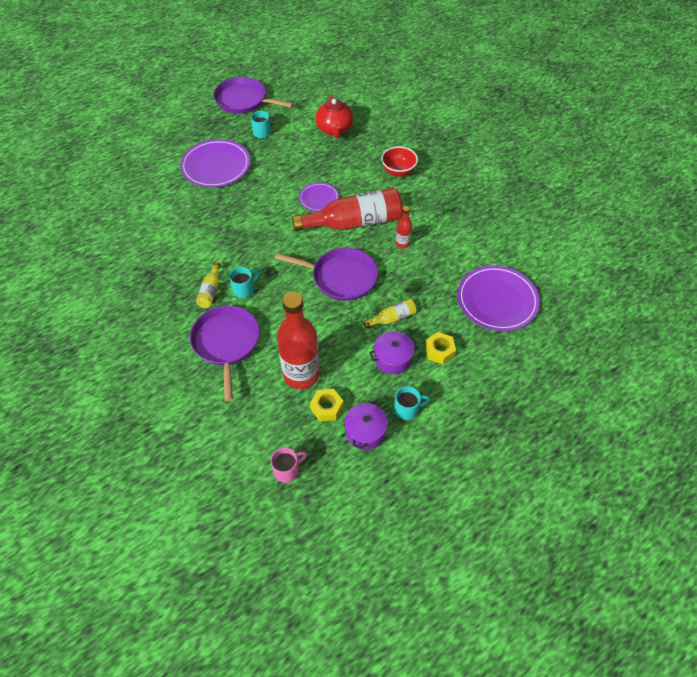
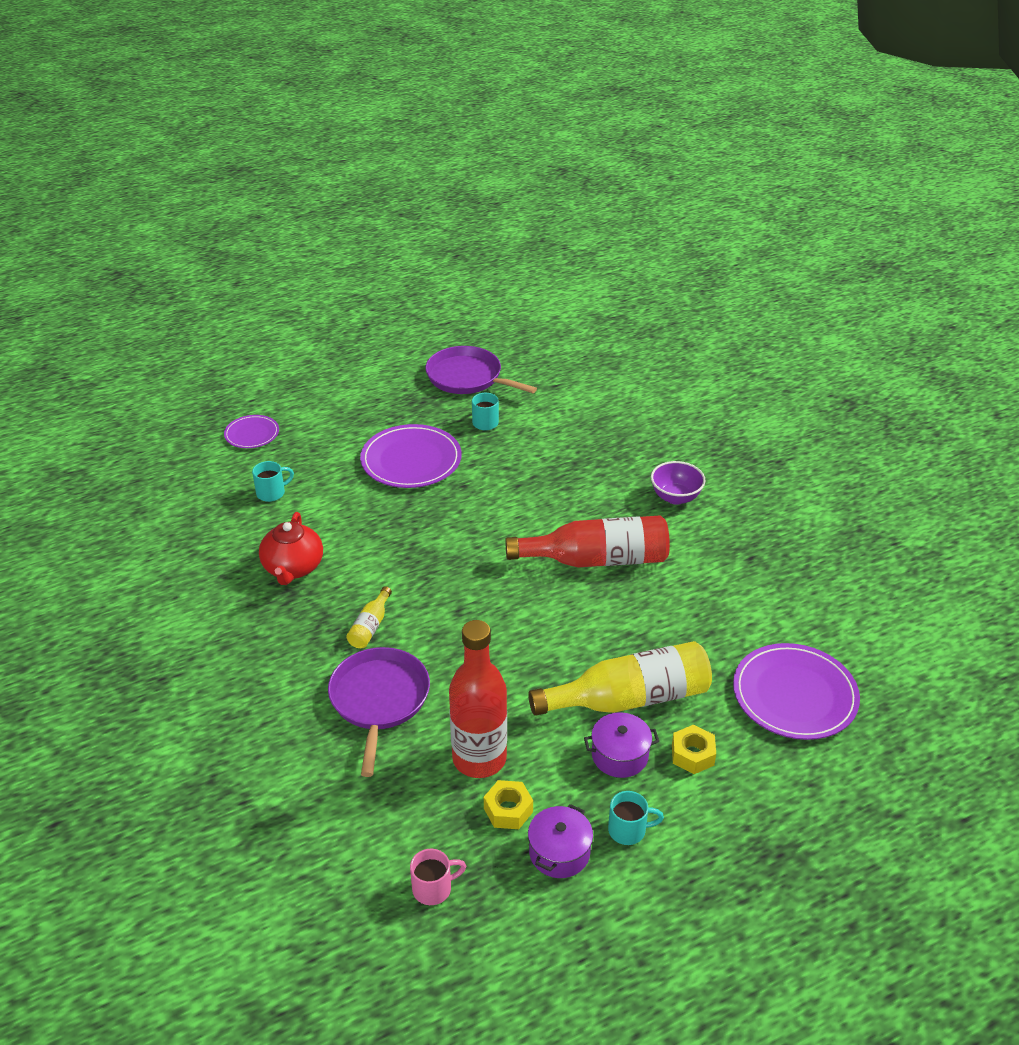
camera: 10 degrees right, 15 degrees down
turquoise mug [229,267,259,298] -> turquoise mug moved to [252,461,294,502]
purple pan [275,248,378,301] -> none
purple plate [299,183,339,212] -> purple plate moved to [224,415,279,448]
red teapot [316,95,353,138] -> red teapot moved to [259,512,323,585]
yellow bottle [363,299,417,328] -> yellow bottle [528,641,712,716], size x2.20
red bowl [381,146,418,177] -> purple bowl [651,461,706,505]
red bottle [396,206,412,249] -> none

